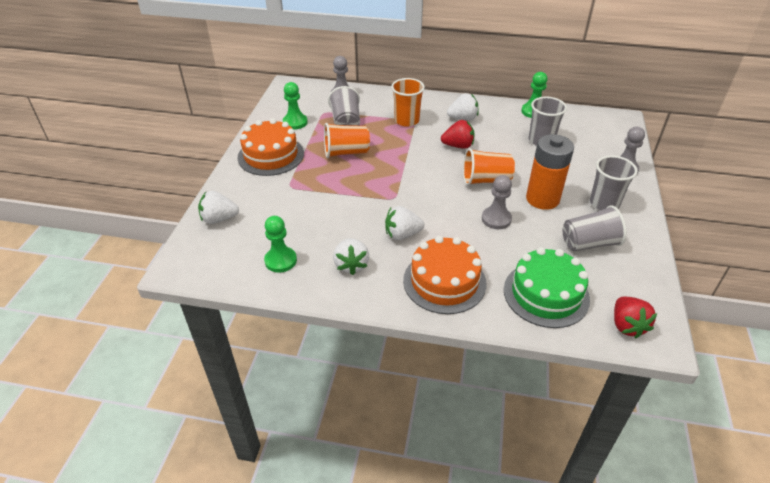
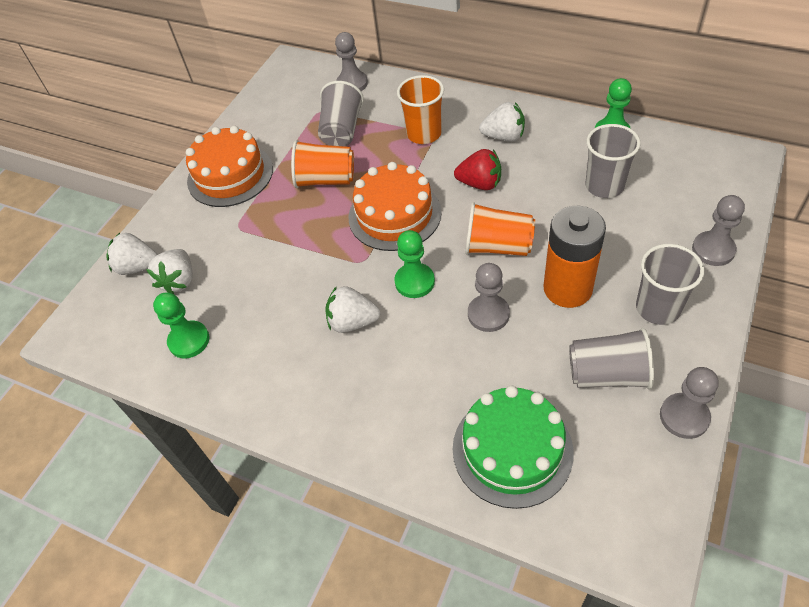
camera: 20 degrees right, 10 degrees up
green pawn [283,82,308,130] -> green pawn moved to [394,230,435,298]
white strawberry [333,238,369,275] -> white strawberry moved to [146,249,193,294]
orange cake [403,236,486,314] -> orange cake moved to [349,162,441,251]
red strawberry [614,297,657,339] -> none
none -> grey pawn [660,367,719,439]

